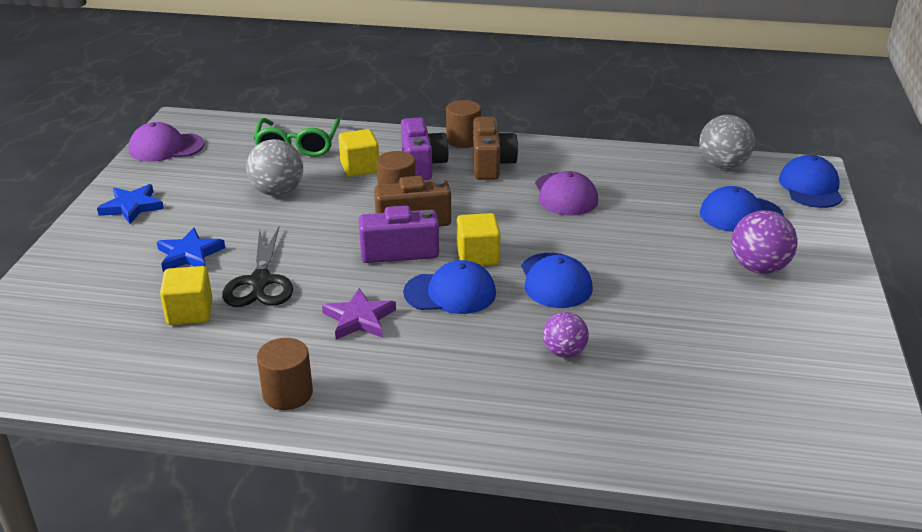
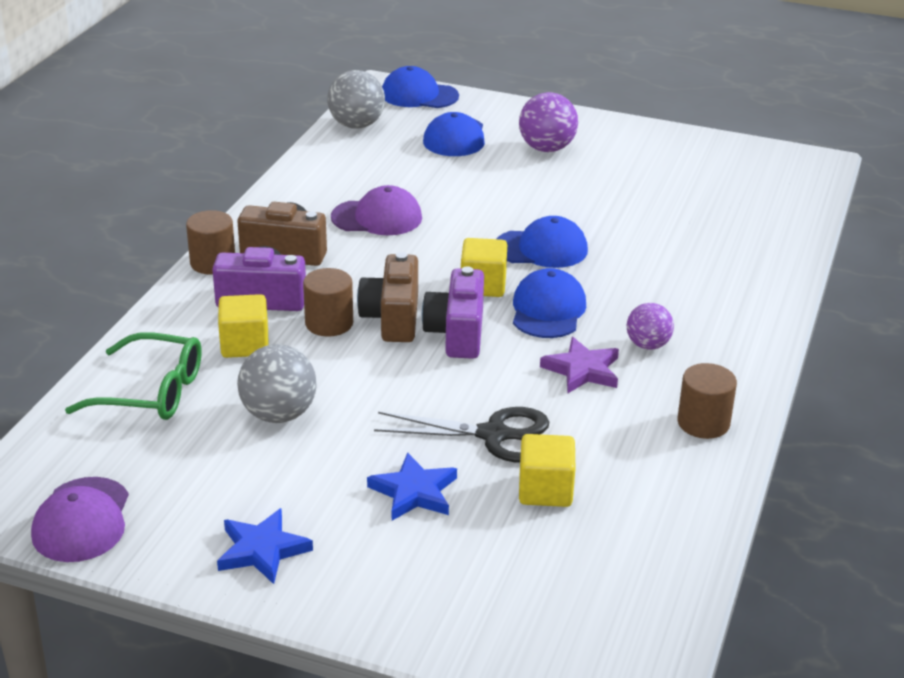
camera: 80 degrees left, 0 degrees up
purple ball [543,312,589,358] -> purple ball moved to [627,303,674,350]

